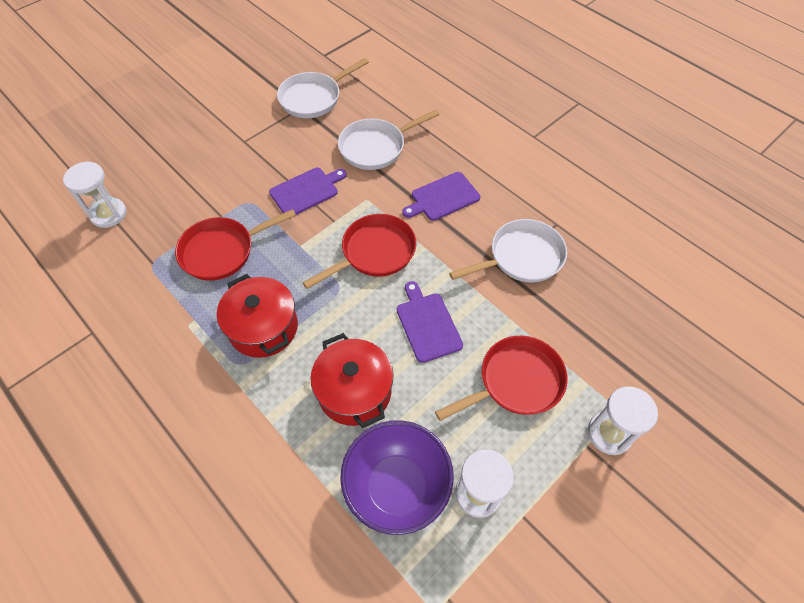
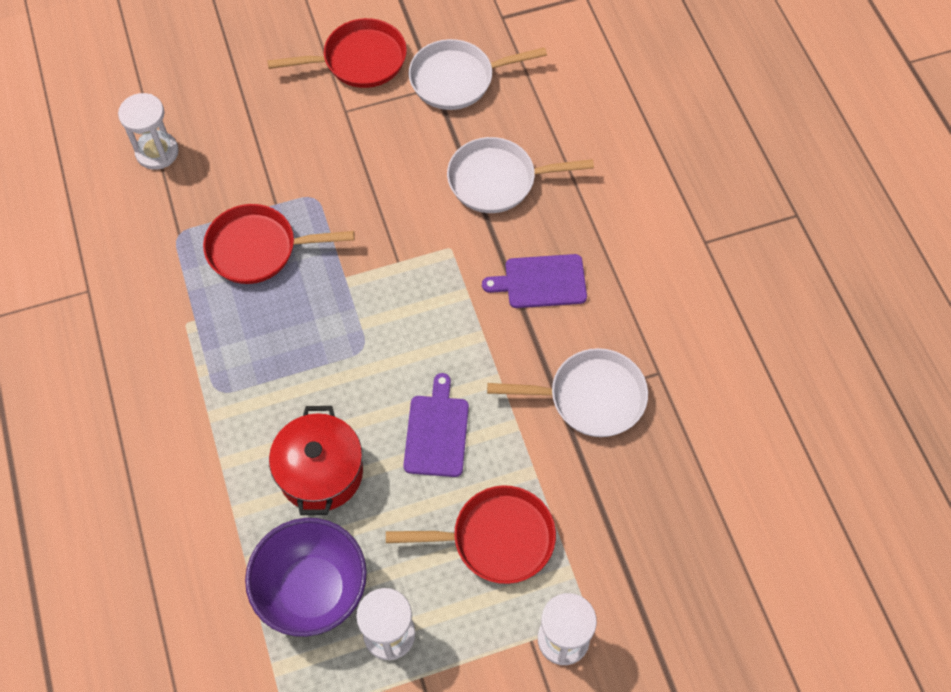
camera: 25 degrees right, 5 degrees up
red pot [217,274,298,358] -> none
purple cutting board [269,168,347,215] -> none
red pan [302,214,416,289] -> red pan moved to [267,18,407,88]

